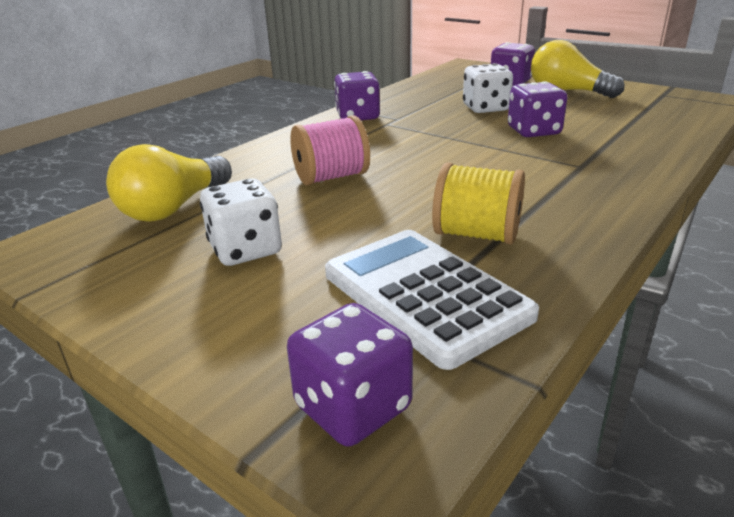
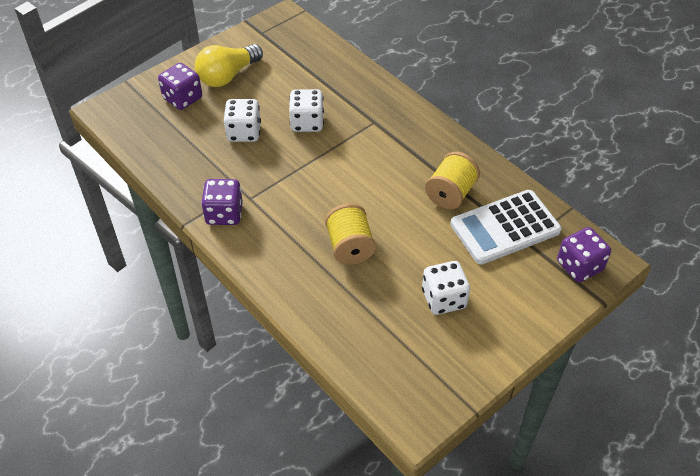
camera: 80 degrees left, 20 degrees up
yellow light bulb [106,144,232,222] -> none
pink spool [290,115,370,186] -> yellow spool [325,203,376,265]
purple dice [508,81,567,137] -> white dice [289,89,324,132]

